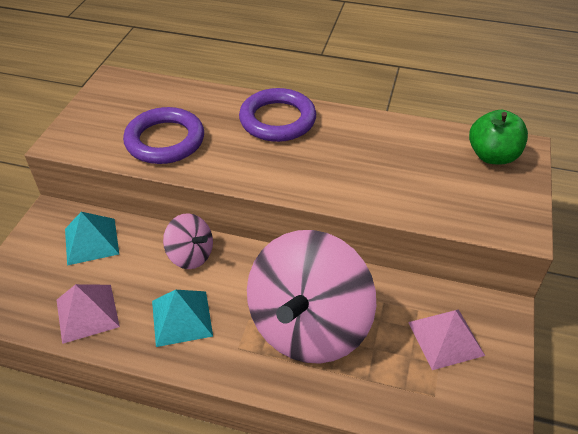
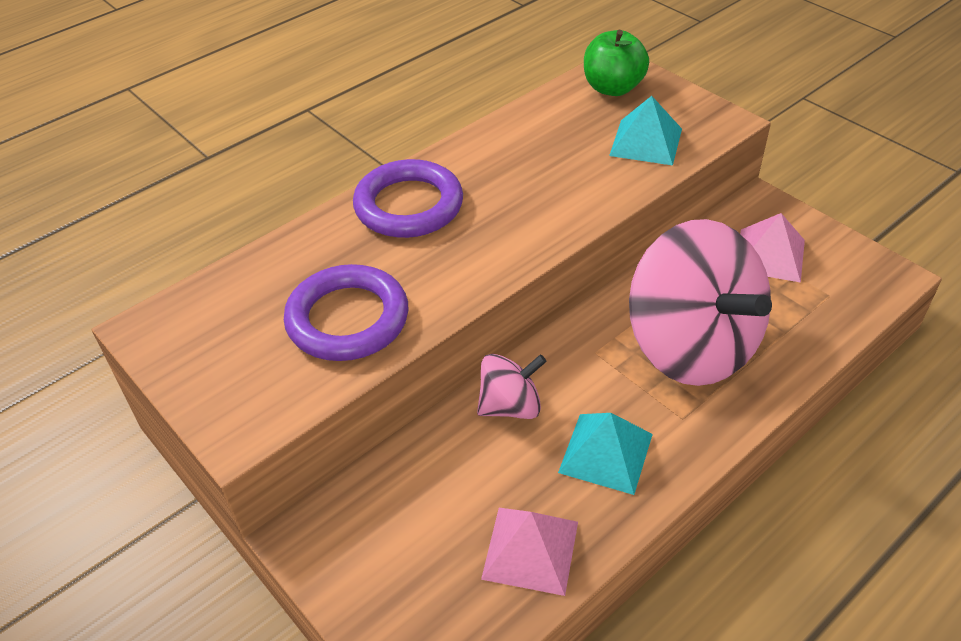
camera: 55 degrees left, 0 degrees up
turquoise pyramid [65,212,119,266] -> turquoise pyramid moved to [609,96,682,166]

